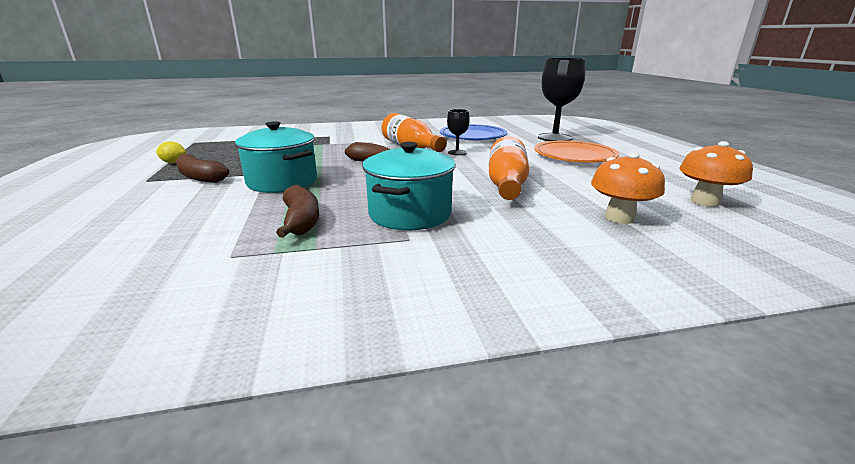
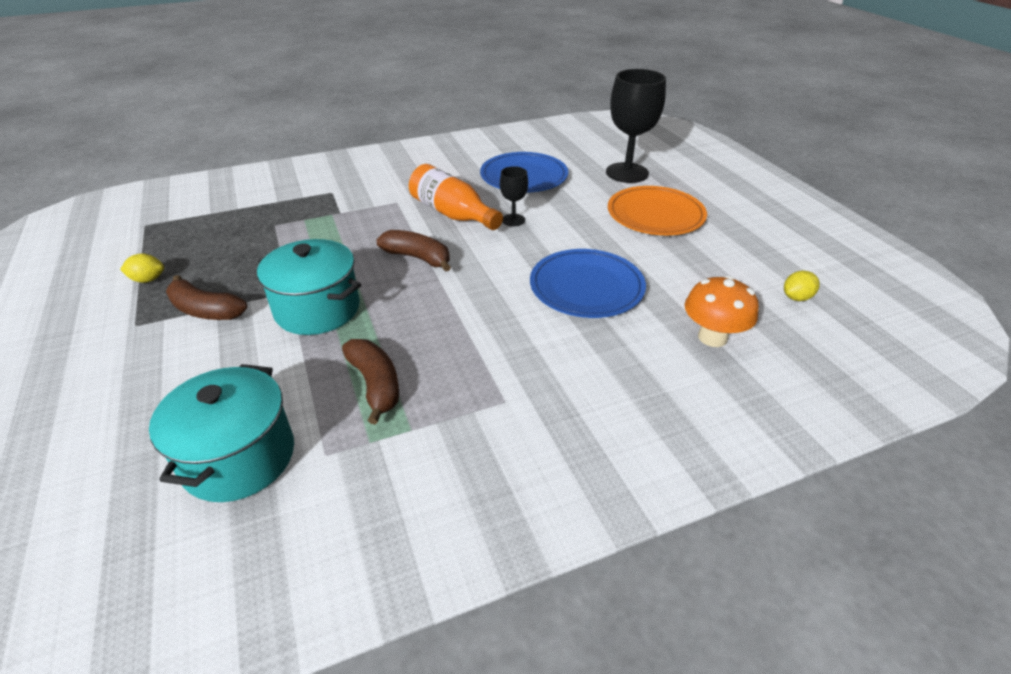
camera: 10 degrees left, 15 degrees up
turquoise pot [362,142,456,230] -> turquoise pot moved to [149,364,294,502]
orange bottle [489,136,529,200] -> blue plate [530,249,646,318]
orange mushroom [680,141,753,207] -> yellow lemon [784,271,820,301]

